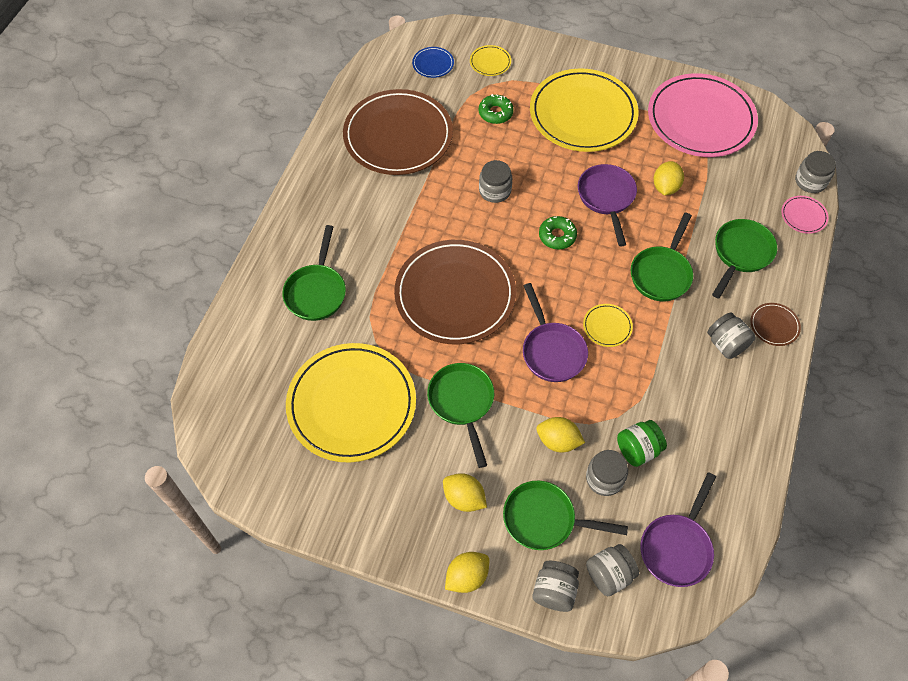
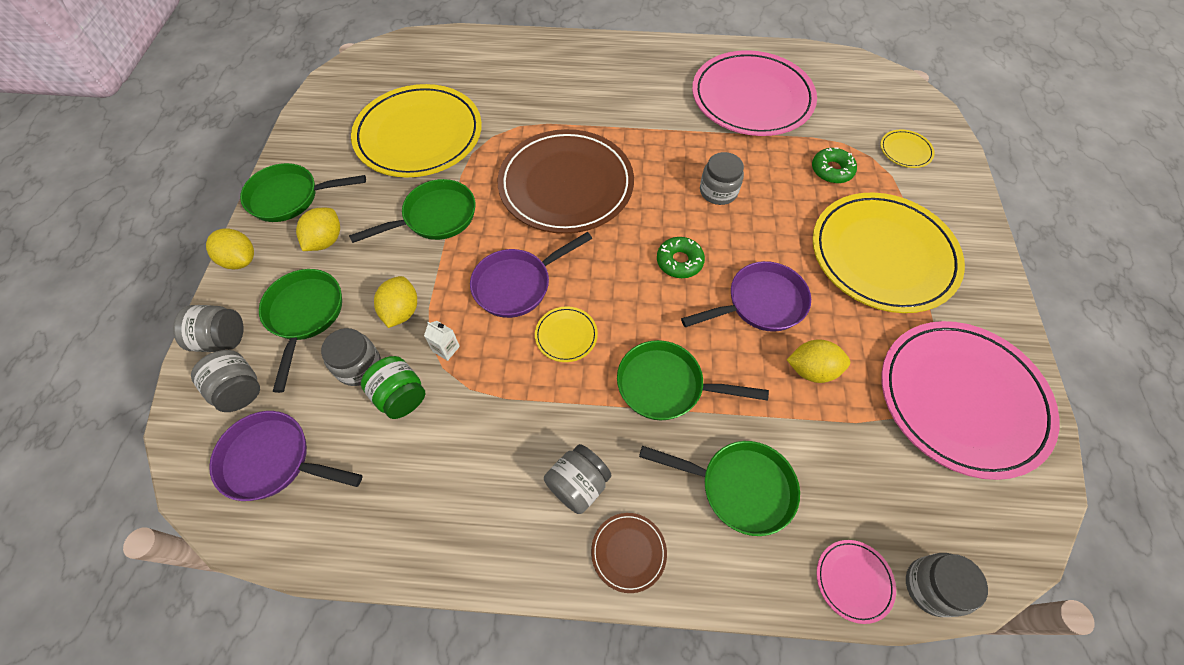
camera: 75 degrees right, 0 degrees up
green pan [282,225,346,321] -> green pan moved to [240,163,366,222]
brown plate [343,89,453,175] -> pink plate [692,50,817,136]
blue plate [412,47,454,78] -> none
none -> white carton [424,321,460,361]

